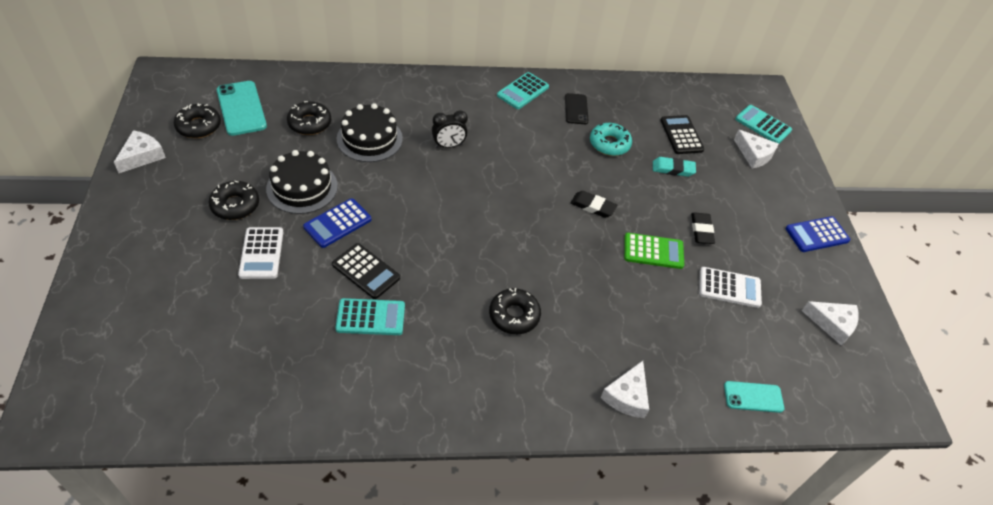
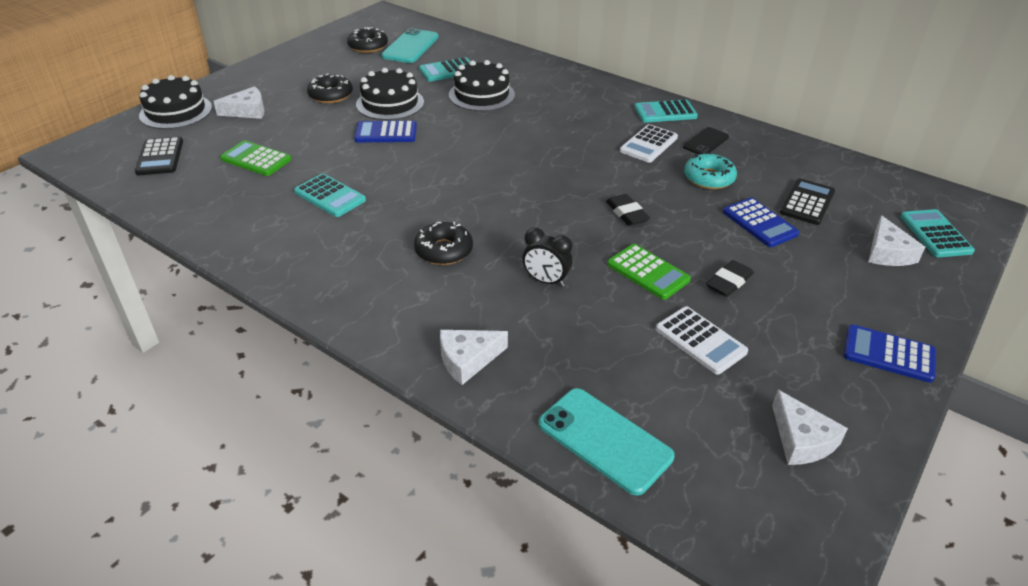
camera: 45 degrees right, 10 degrees down
white cheese [114,130,166,173] -> white cheese moved to [213,86,265,119]
white calculator [238,227,284,279] -> white calculator moved to [620,124,678,163]
black donut [287,101,331,135] -> turquoise calculator [419,57,470,82]
black calculator [332,243,400,299] -> black calculator moved to [135,136,183,175]
black clock [432,110,468,148] -> black clock moved to [522,227,573,287]
turquoise eraser [653,157,696,177] -> blue calculator [723,198,799,247]
turquoise phone [724,381,784,413] -> turquoise phone [539,388,675,496], size x1.63
none -> black cake [139,75,212,129]
none -> green calculator [220,140,292,176]

